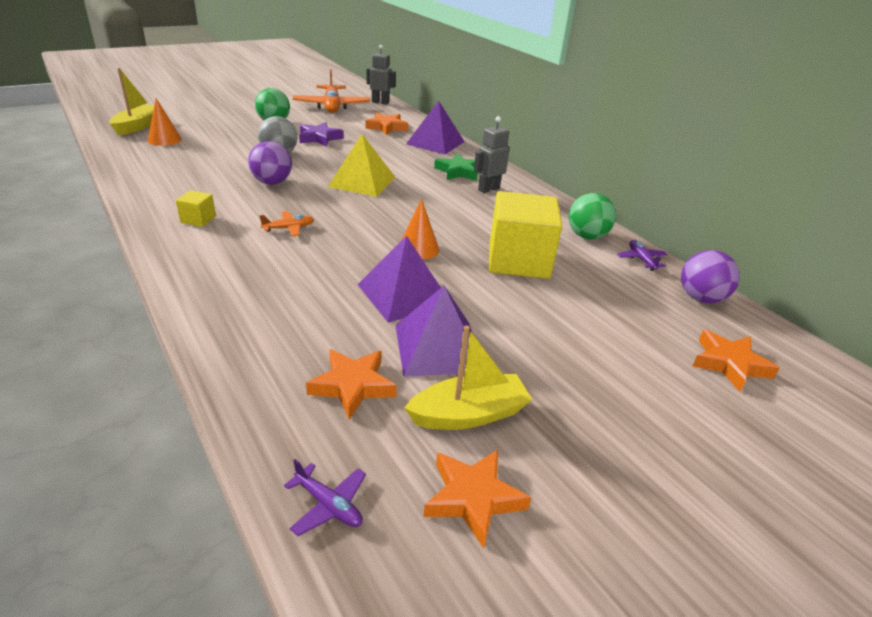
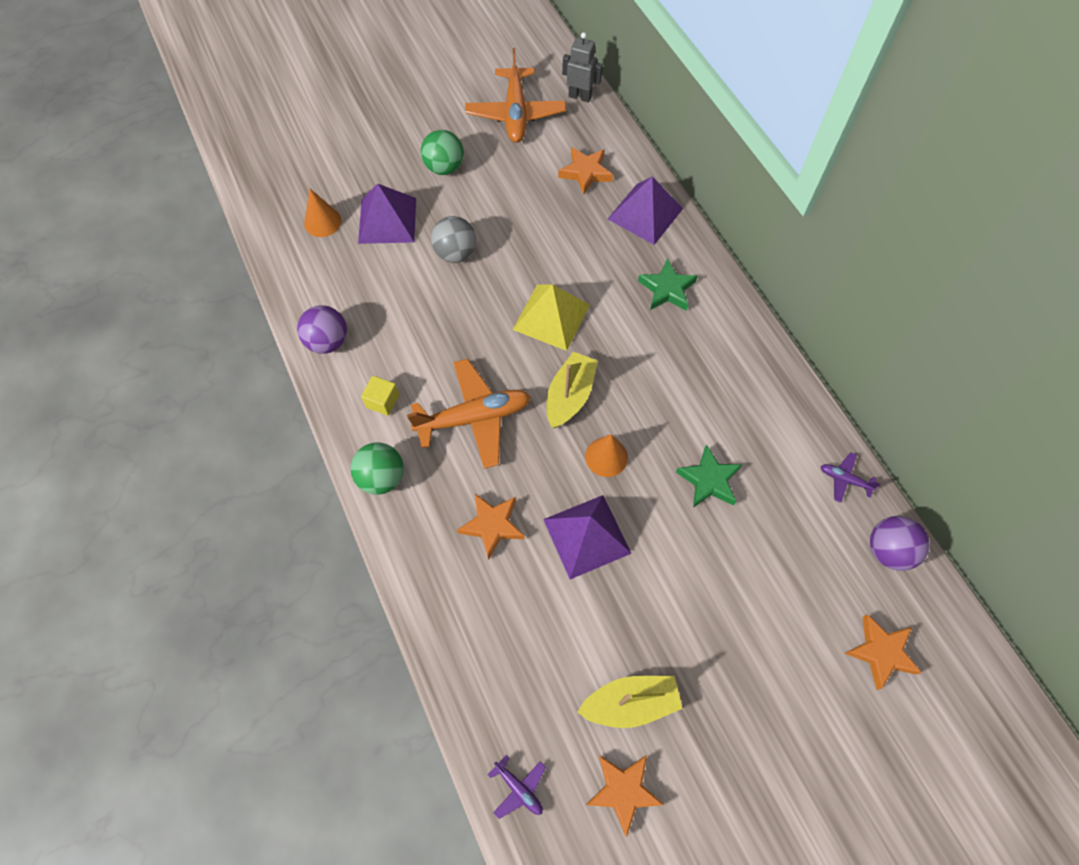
camera: 10 degrees right, 30 degrees up
yellow boat [109,68,154,136] -> yellow boat moved to [547,352,598,428]
purple ball [248,141,292,185] -> purple ball moved to [297,305,347,354]
orange plane [259,211,314,237] -> orange plane [407,359,531,469], size x2.23
purple star [299,122,343,146] -> none
orange star [306,349,397,419] -> orange star moved to [457,494,525,560]
purple pyramid [395,286,473,377] -> purple pyramid moved to [358,184,416,244]
grey robot [474,116,510,193] -> none
yellow cube [489,191,562,279] -> green star [676,445,743,508]
green ball [569,193,616,239] -> green ball moved to [351,442,404,495]
purple plane [617,240,668,271] -> purple plane turned 60 degrees counterclockwise [821,452,881,503]

